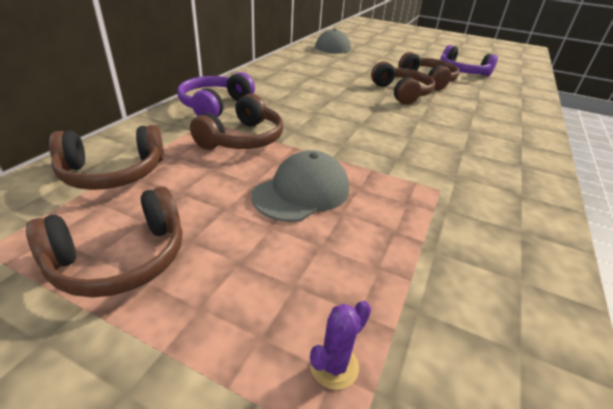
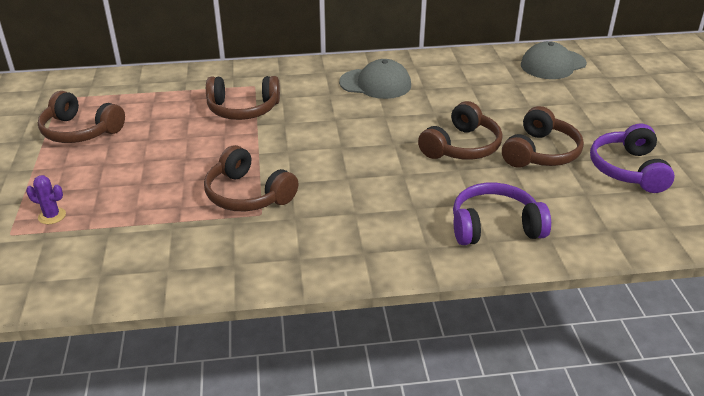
camera: 60 degrees right, 0 degrees up
brown headphones [49,125,164,190] -> brown headphones moved to [204,145,298,211]
purple headphones [177,72,255,117] -> purple headphones moved to [453,183,551,245]
grey cap [252,150,349,222] -> grey cap moved to [339,59,411,99]

